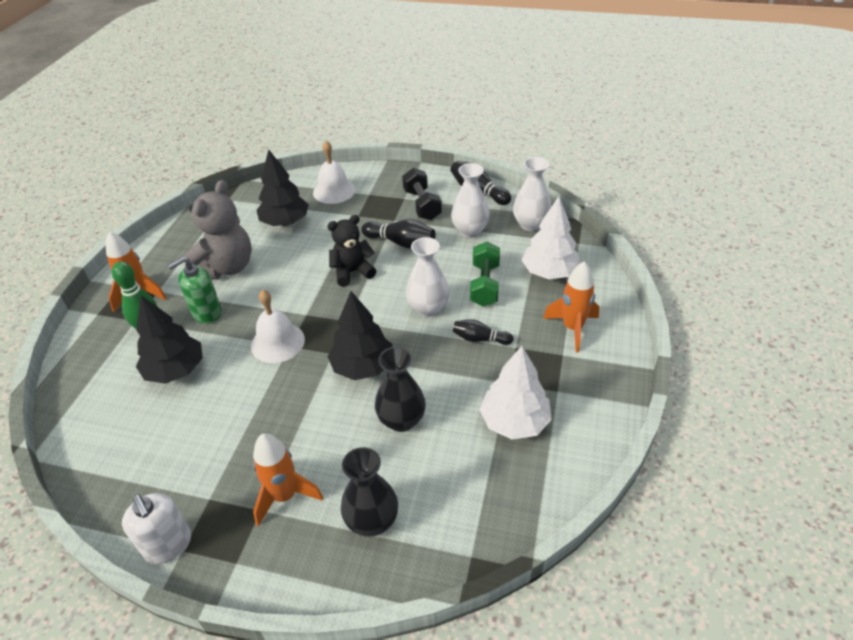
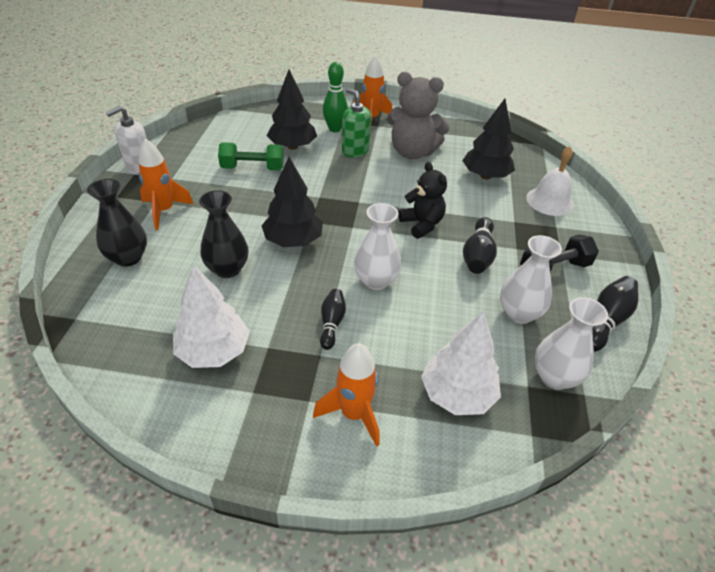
camera: 80 degrees right, 0 degrees up
white bell [251,290,305,363] -> none
green dumbbell [470,242,500,307] -> green dumbbell moved to [218,142,284,170]

